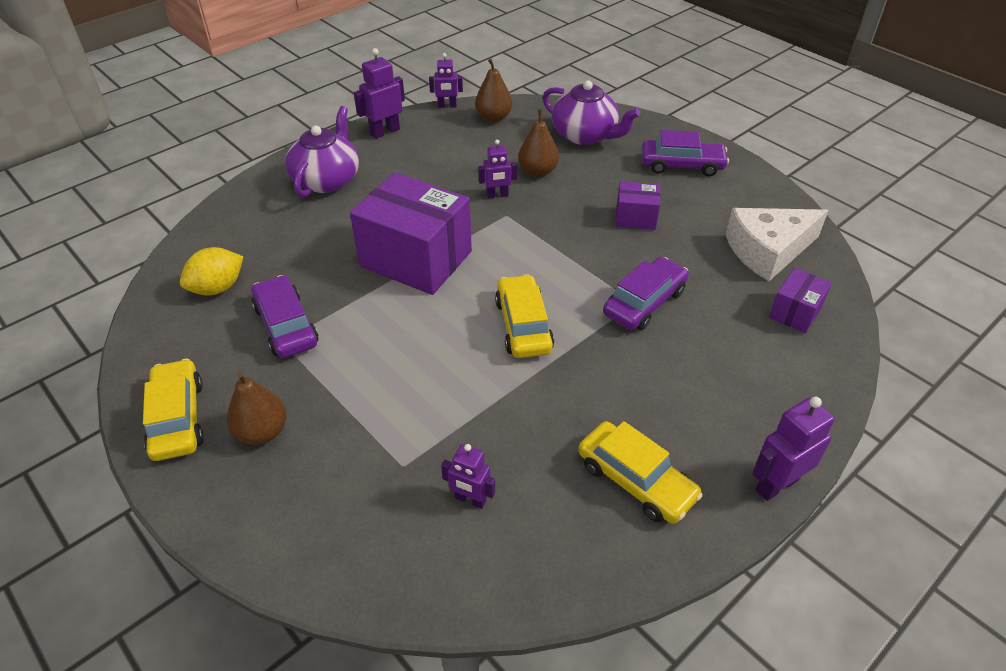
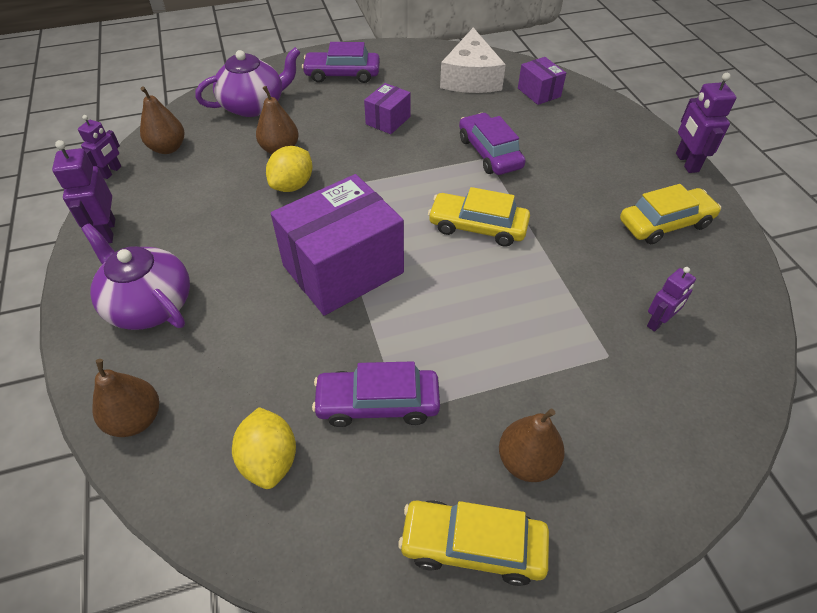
camera: 65 degrees left, 5 degrees up
purple robot [478,139,517,199] -> yellow lemon [266,146,312,192]
purple car [642,130,729,177] -> purple car turned 120 degrees counterclockwise [302,42,380,83]
none -> brown pear [92,359,159,437]

